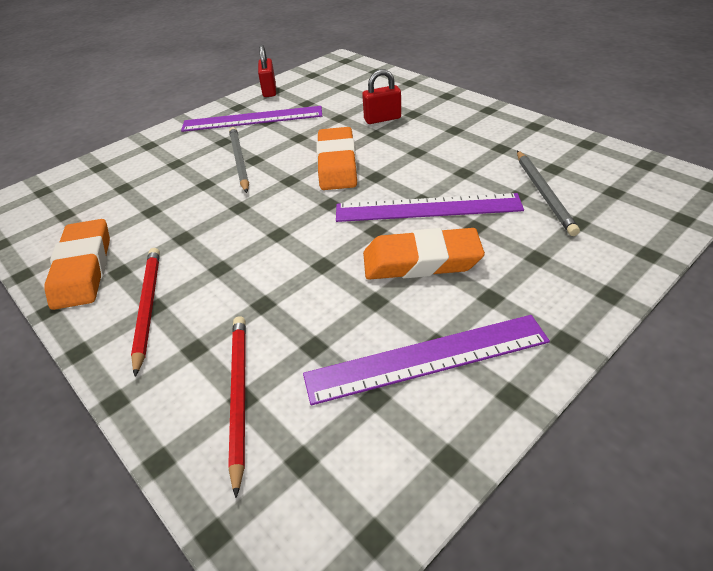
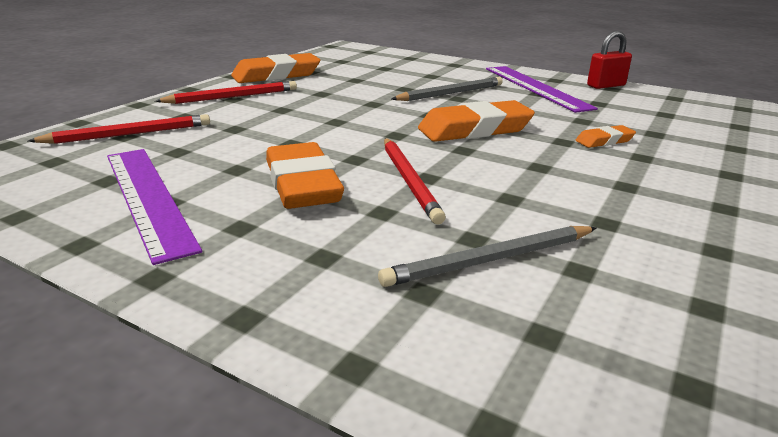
camera: 70 degrees right, 15 degrees down
purple ruler [336,193,524,222] -> red pencil [384,138,446,225]
red padlock [362,69,401,124] -> orange eraser [576,125,636,148]

